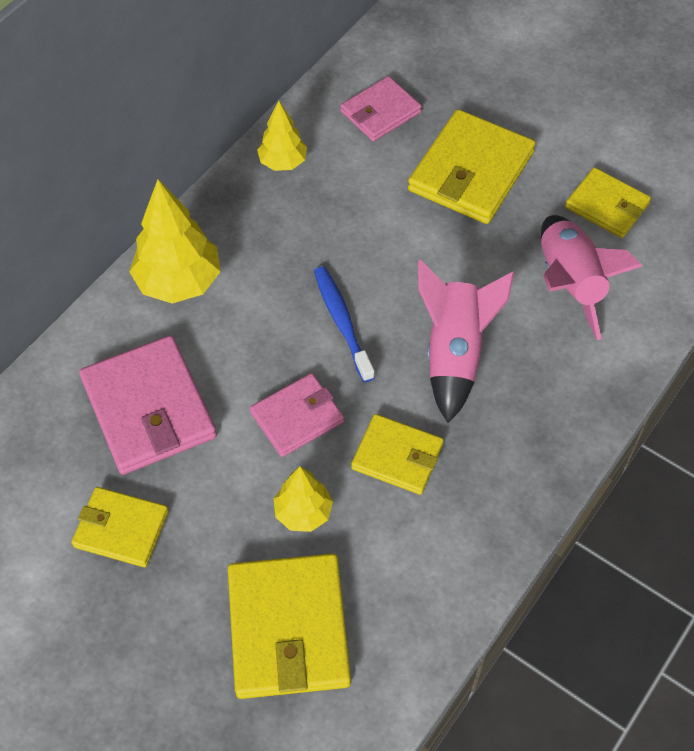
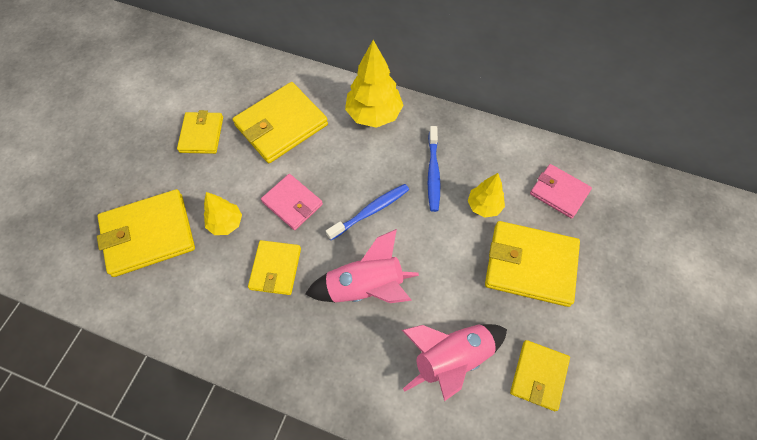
camera: 75 degrees right, 5 degrees up
pink wallet [79,335,217,475] -> yellow wallet [233,82,328,163]
yellow tree [257,101,307,171] -> yellow tree moved to [468,173,505,218]
none -> blue toothbrush [428,126,440,212]

